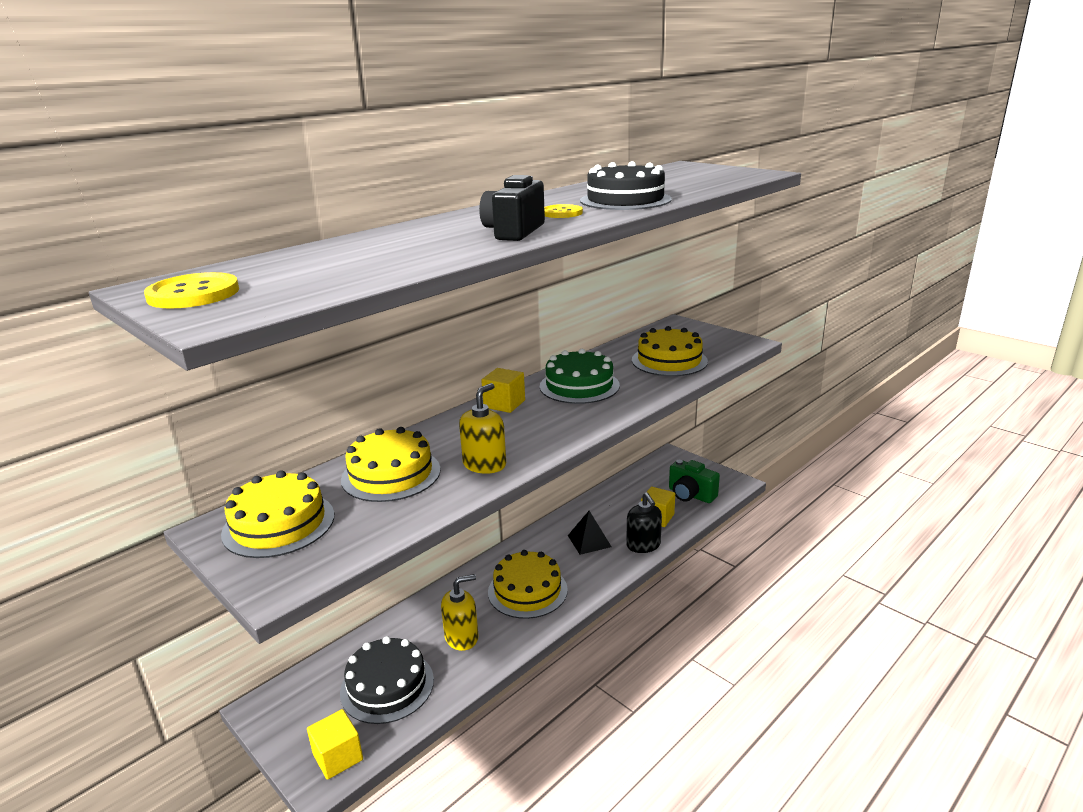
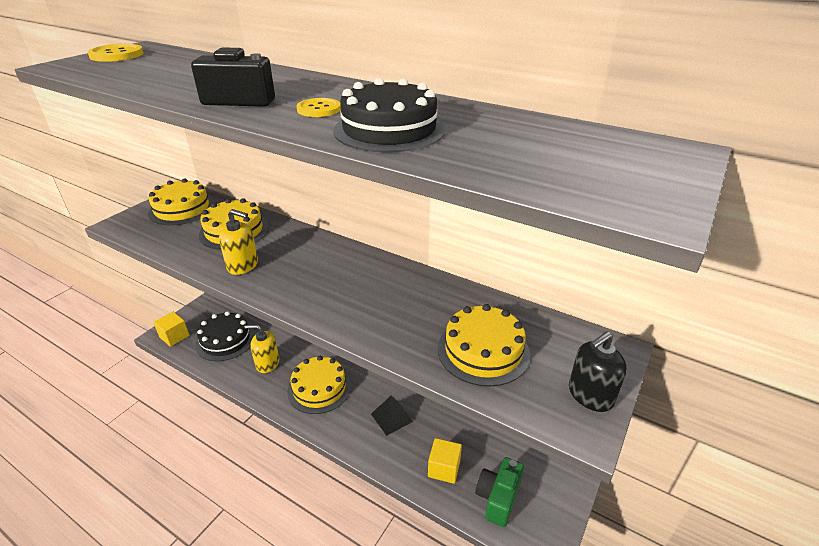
camera: 75 degrees right, 10 degrees up
yellow soap dispenser [441,574,479,651] -> yellow soap dispenser turned 135 degrees clockwise [245,324,279,373]
yellow cube [481,368,525,413] -> none
green cake [540,349,620,404] -> none
black soap dispenser [626,492,662,553] -> black soap dispenser moved to [569,332,627,412]

